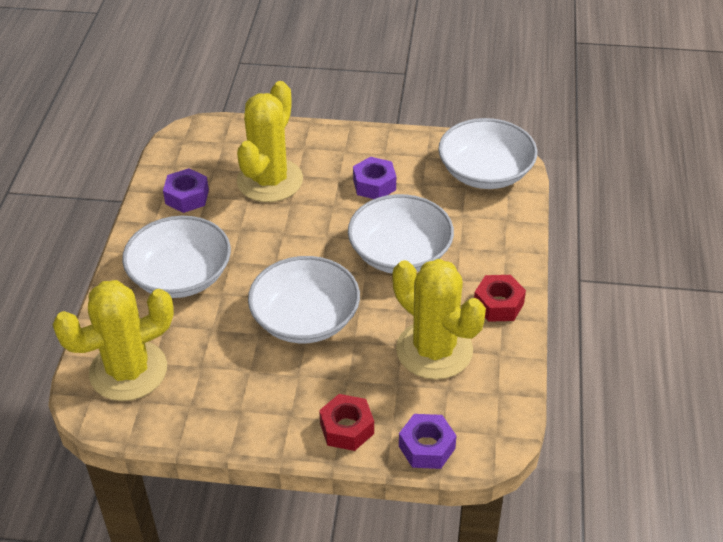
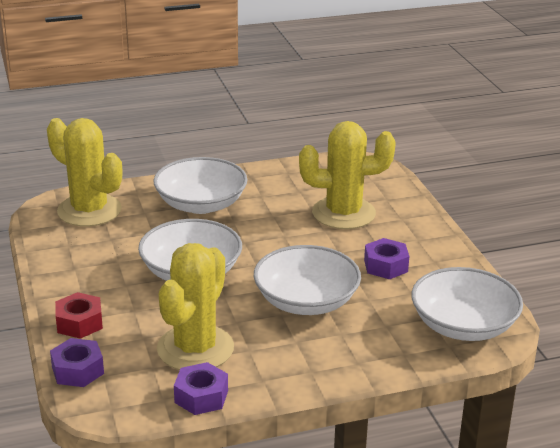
camera: 65 degrees right, 15 degrees down
purple nut [163,168,209,213] -> purple nut moved to [174,362,228,415]
red nut [474,275,526,322] -> none

